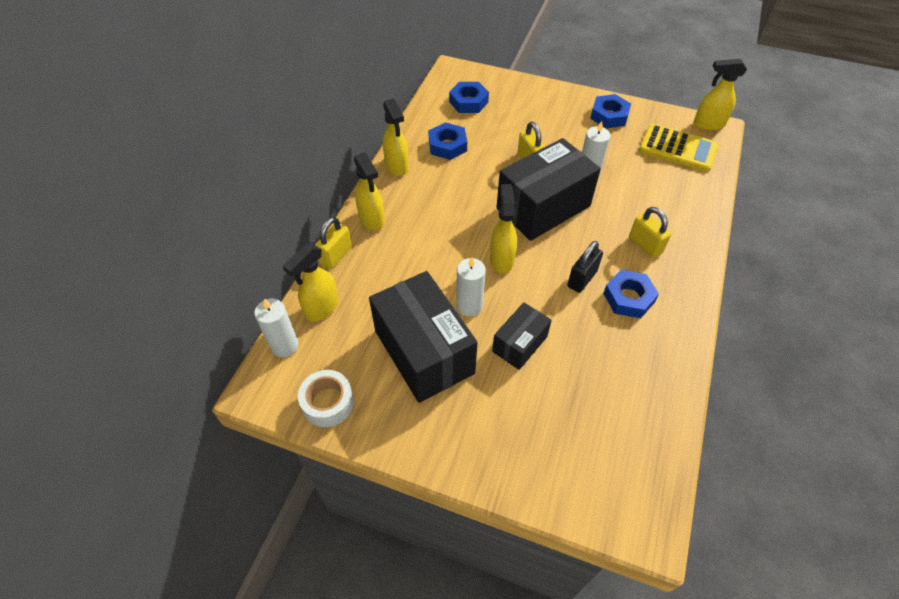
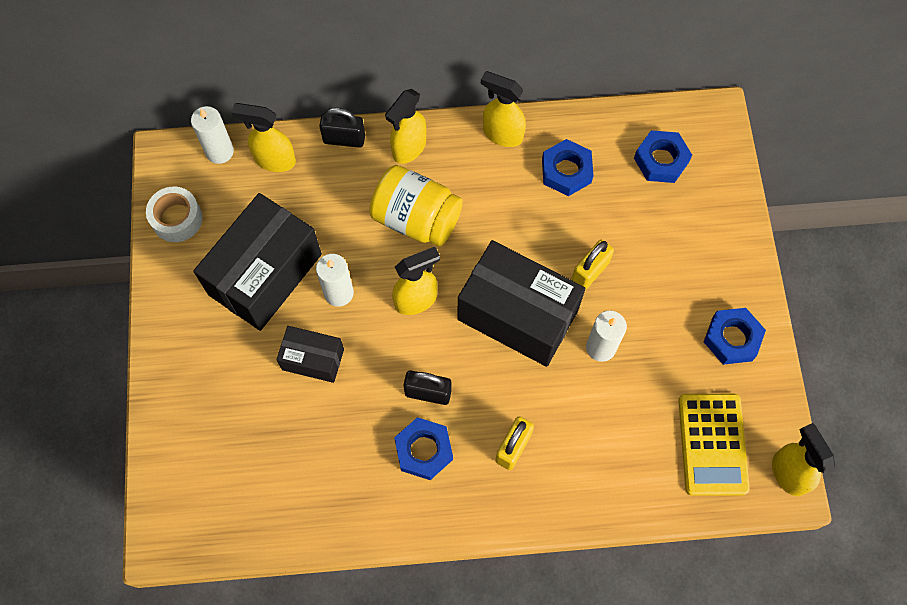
camera: 65 degrees right, 15 degrees up
yellow padlock [315,217,352,269] -> black padlock [319,108,365,148]
yellow spray bottle [383,98,409,176] -> yellow spray bottle turned 75 degrees clockwise [481,71,526,147]
none -> yellow jar [369,165,463,247]

